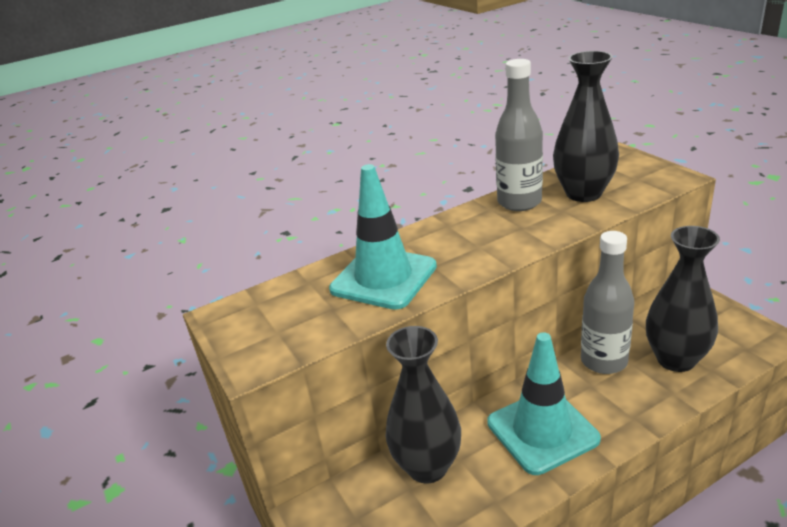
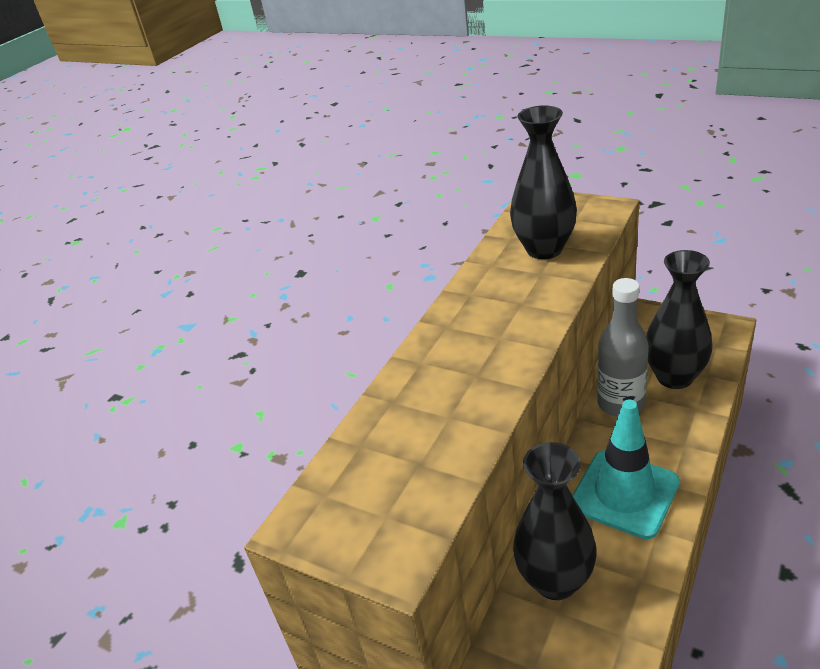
camera: 30 degrees left, 5 degrees up
turquoise traffic cone [329,164,437,310] -> none
grey bottle [495,59,543,211] -> none

